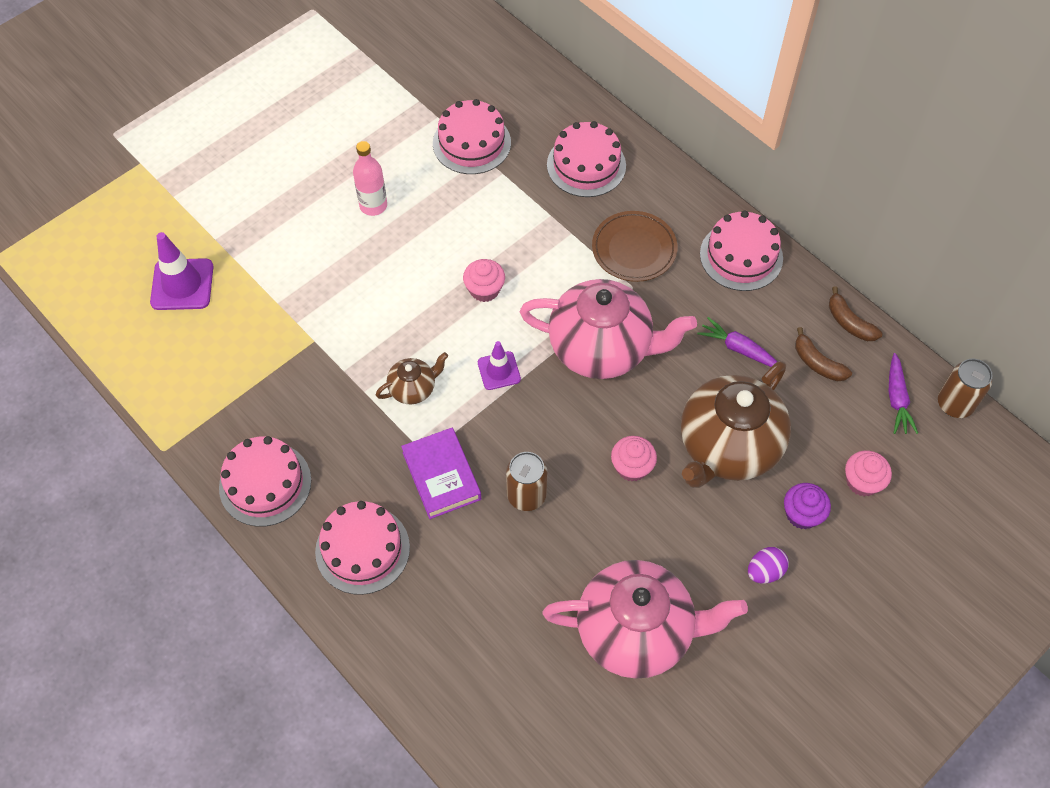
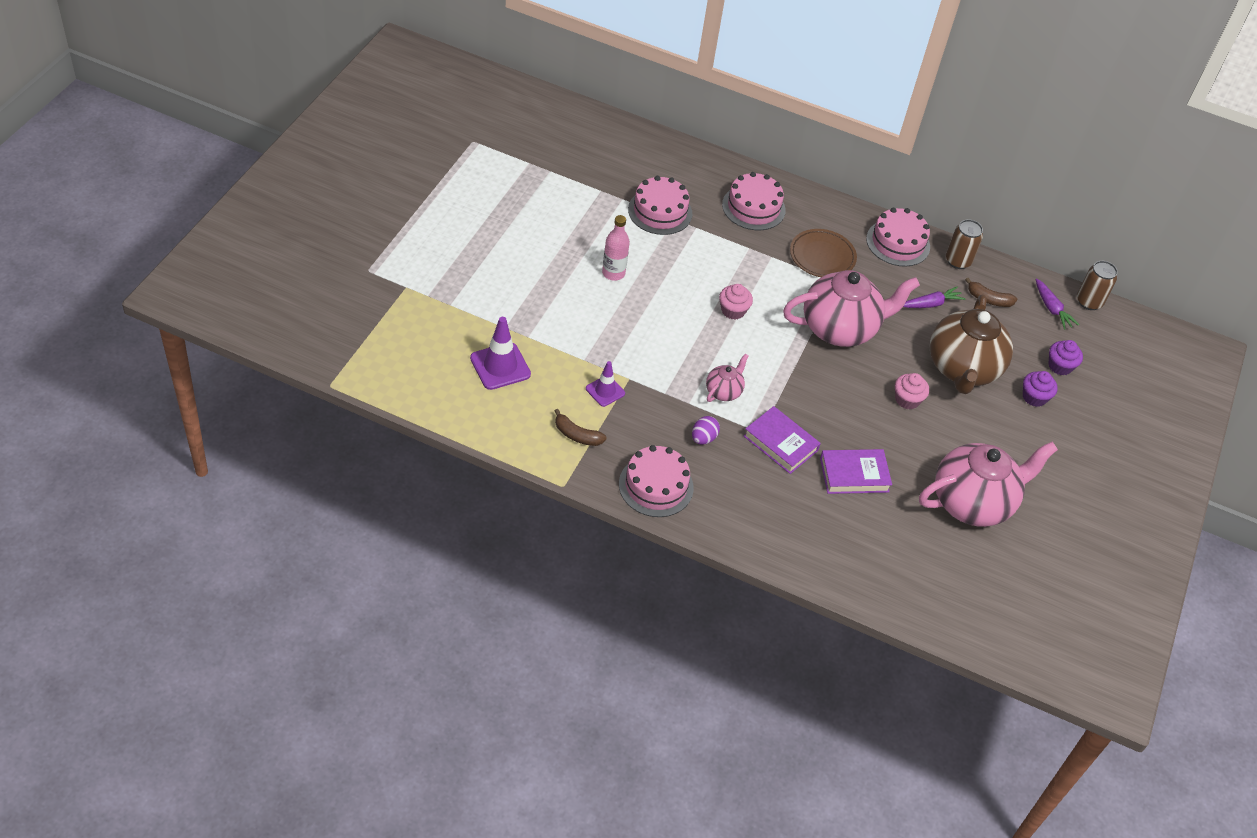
camera: 30 degrees left, 10 degrees down
pink cake [315,501,410,595] -> none
brown teapot [376,352,448,404] -> pink teapot [706,354,749,402]
purple traffic cone [478,341,521,390] -> purple traffic cone moved to [586,361,625,407]
brown can [506,452,547,511] -> brown can moved to [946,219,983,269]
purple carrot [697,317,777,367] -> purple carrot turned 150 degrees clockwise [903,287,965,308]
purple egg [748,547,789,584] -> purple egg moved to [692,416,720,445]
brown banana [829,287,882,341] -> brown banana moved to [555,409,607,446]
pink cupcake [845,450,892,496] -> purple cupcake [1049,340,1083,376]
none -> purple book [820,449,892,494]

